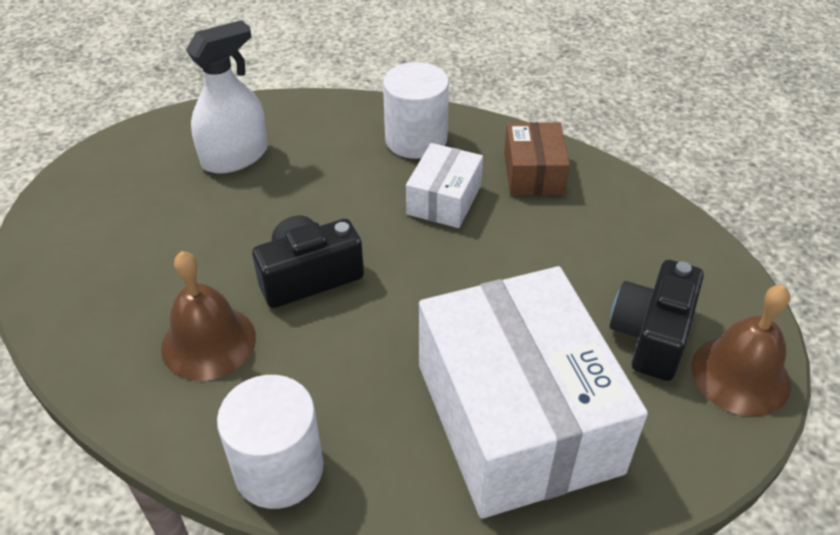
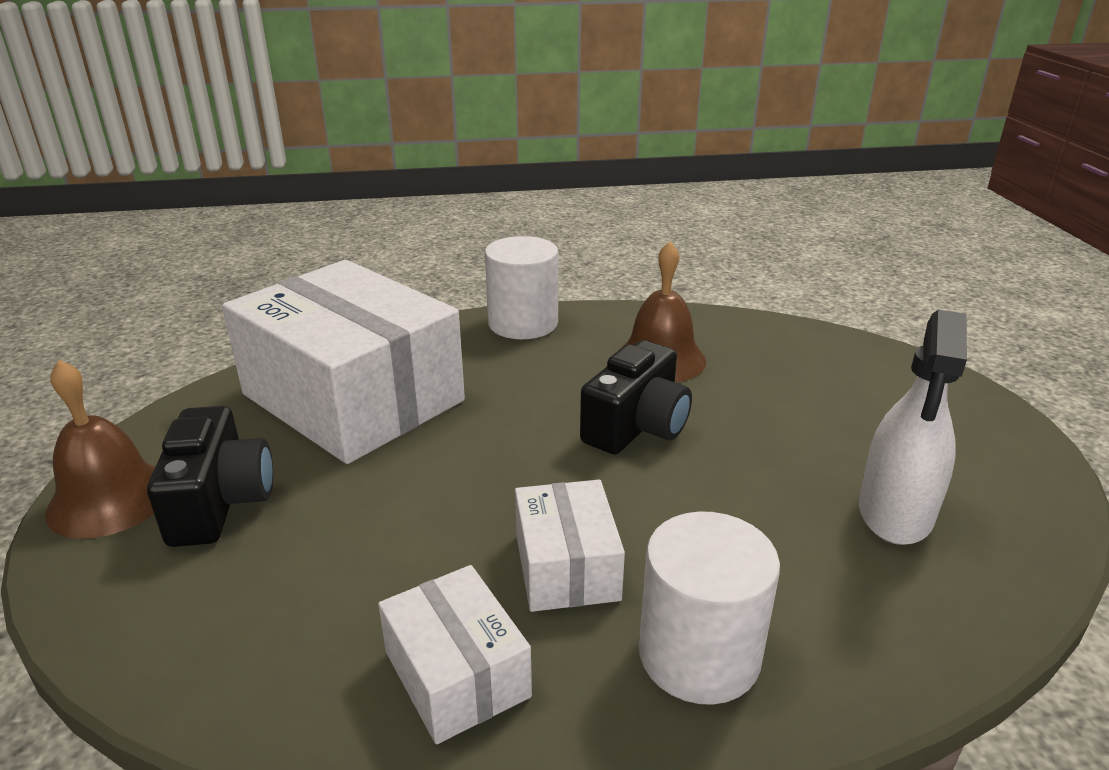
camera: 150 degrees right, 15 degrees down
brown box [504,122,570,195] -> white box [378,565,532,744]

